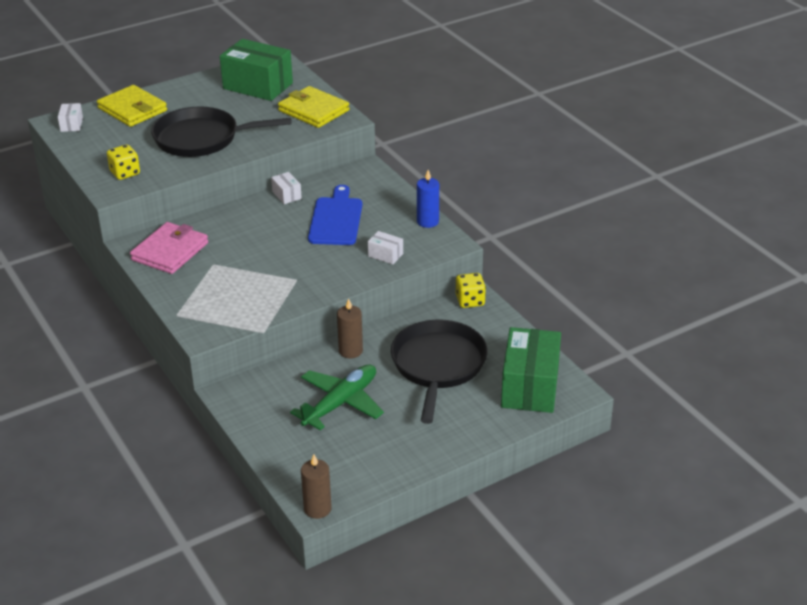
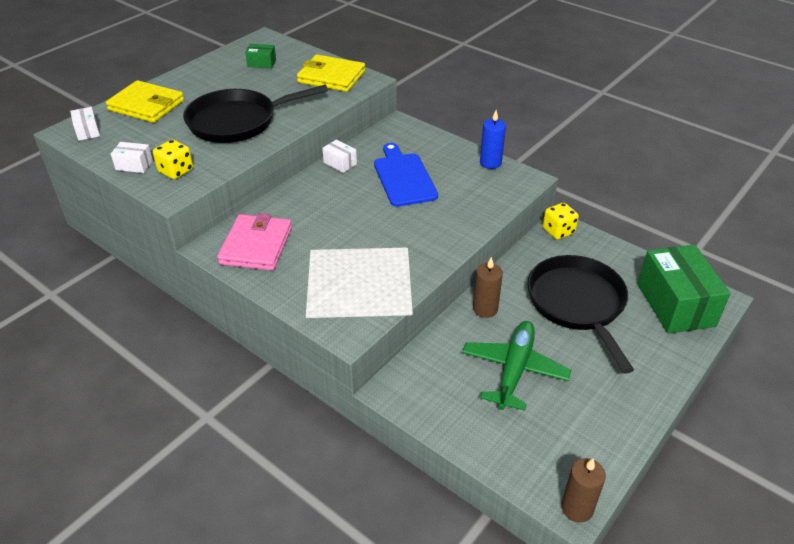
camera: 20 degrees left, 5 degrees up
green box [220,39,293,101] -> green box [245,44,276,68], size x0.44
white box [368,231,403,264] -> white box moved to [111,142,153,173]

